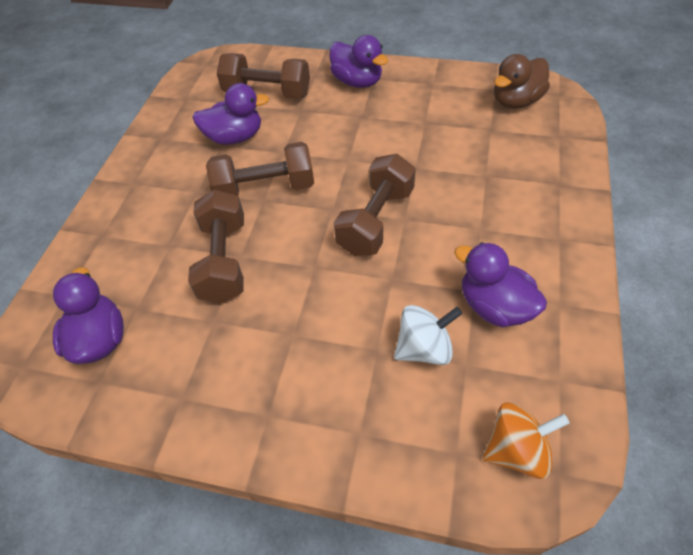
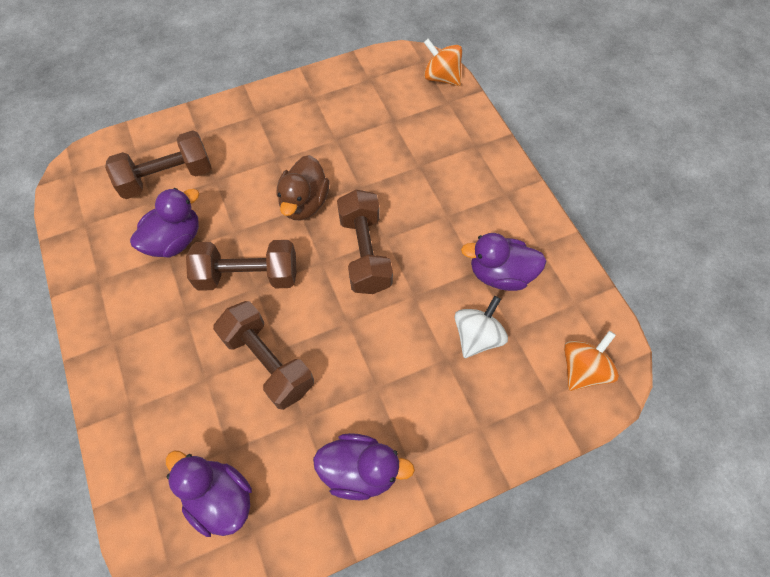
camera: 40 degrees left, 10 degrees up
brown dumbbell [206,142,314,196] -> brown dumbbell turned 45 degrees clockwise [186,240,297,291]
purple duck [330,35,388,88] -> purple duck moved to [313,433,415,500]
brown duck [494,54,550,109] -> brown duck moved to [277,155,329,220]
none -> orange spinning top [424,39,462,86]

